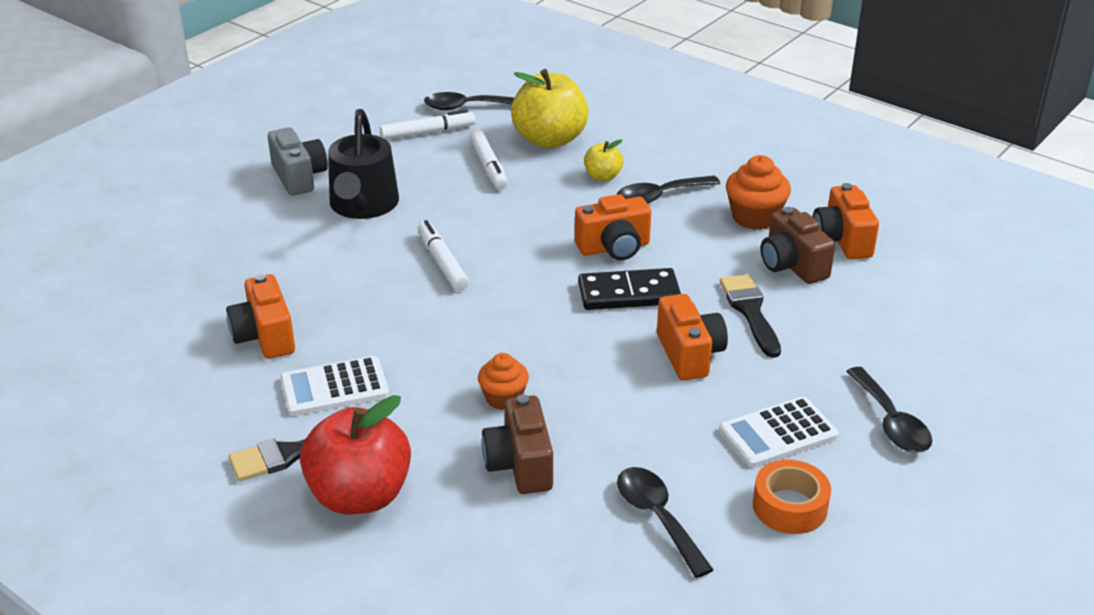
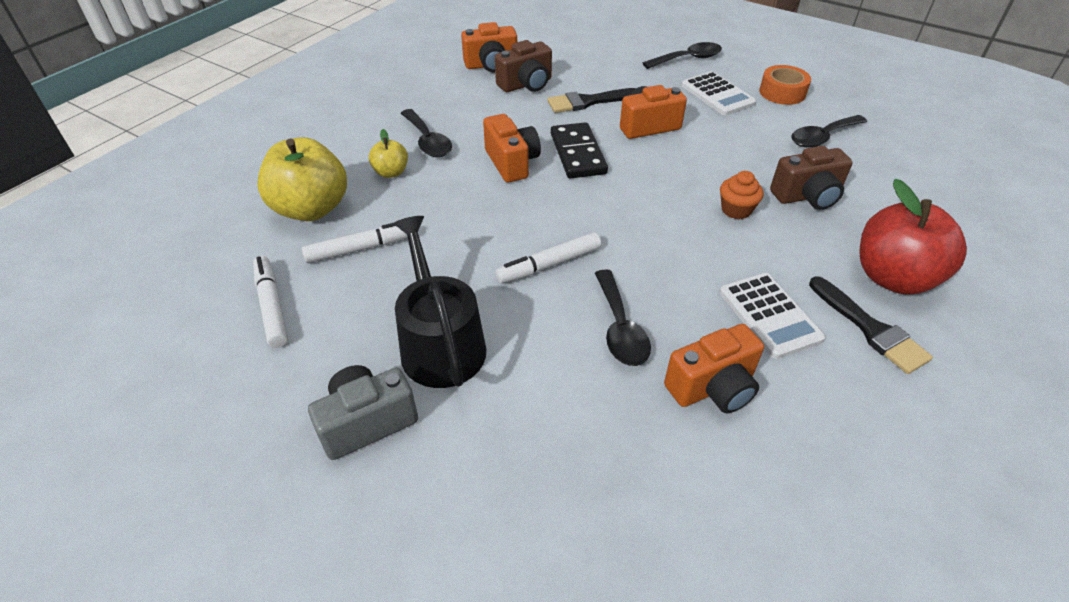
camera: 95 degrees left, 10 degrees up
black watering can [328,109,399,219] -> black watering can turned 105 degrees counterclockwise [394,216,486,388]
black spoon [424,92,515,110] -> black spoon moved to [595,269,651,366]
orange cupcake [726,155,791,230] -> none

